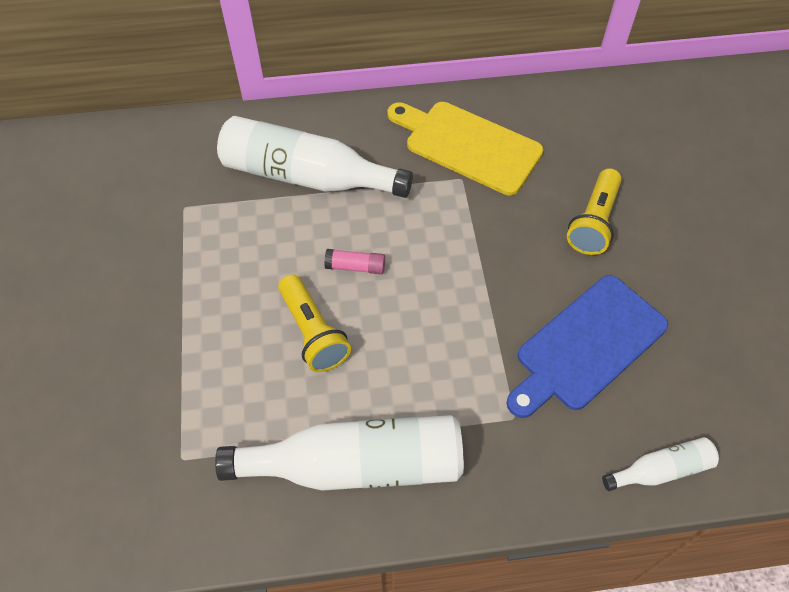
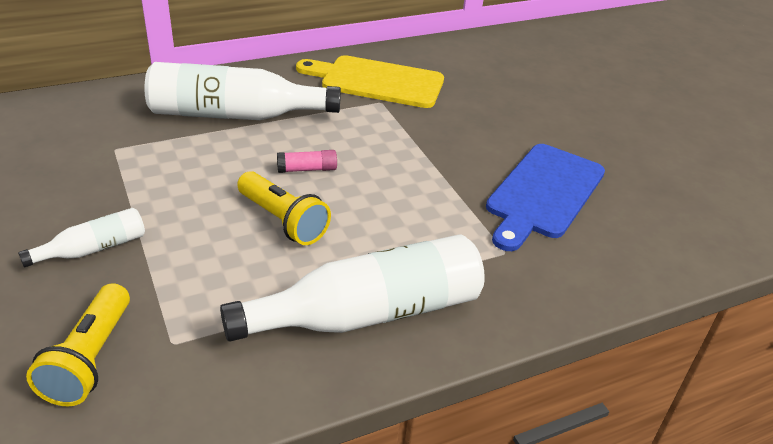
camera: 20 degrees left, 20 degrees down
yellow flashlight [567,168,622,255] -> yellow flashlight moved to [26,283,130,406]
white bottle [602,437,719,491] -> white bottle moved to [18,208,145,267]

